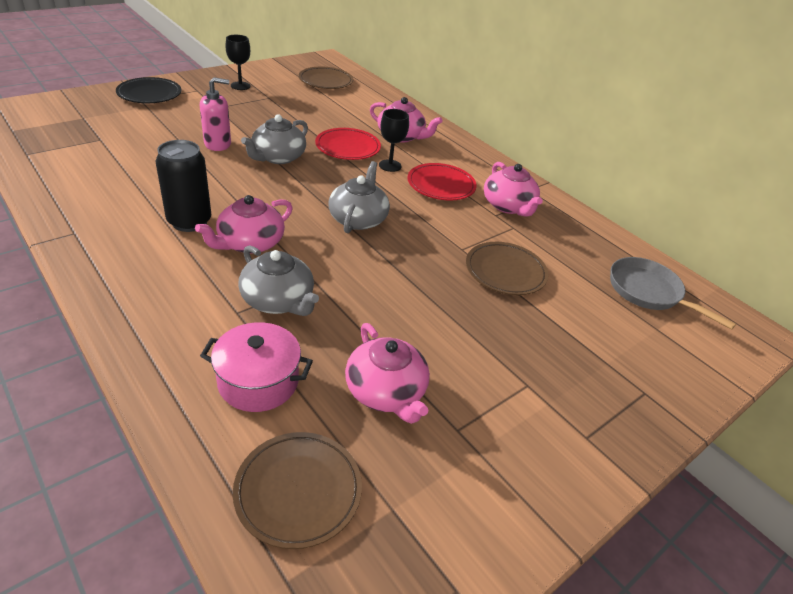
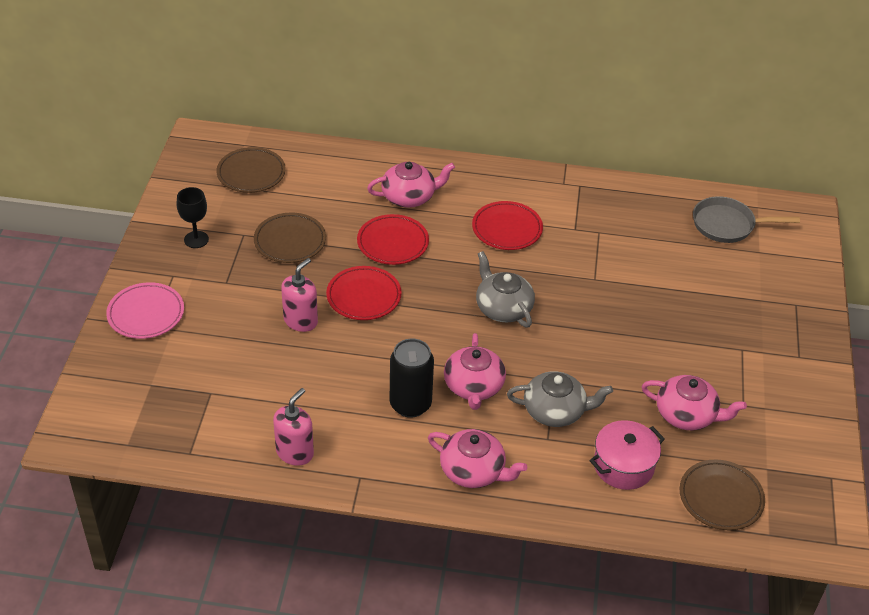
camera: 40 degrees left, 5 degrees up
black plate [116,77,181,103] -> pink plate [106,282,184,339]
grey teapot [241,114,308,164] -> red plate [326,266,402,320]
black goblet [379,109,409,172] -> none
brown plate [466,242,549,295] -> brown plate moved to [254,213,326,263]
pink teapot [484,162,543,217] -> pink teapot moved to [428,429,527,488]
none -> pink soap dispenser [273,388,314,466]

